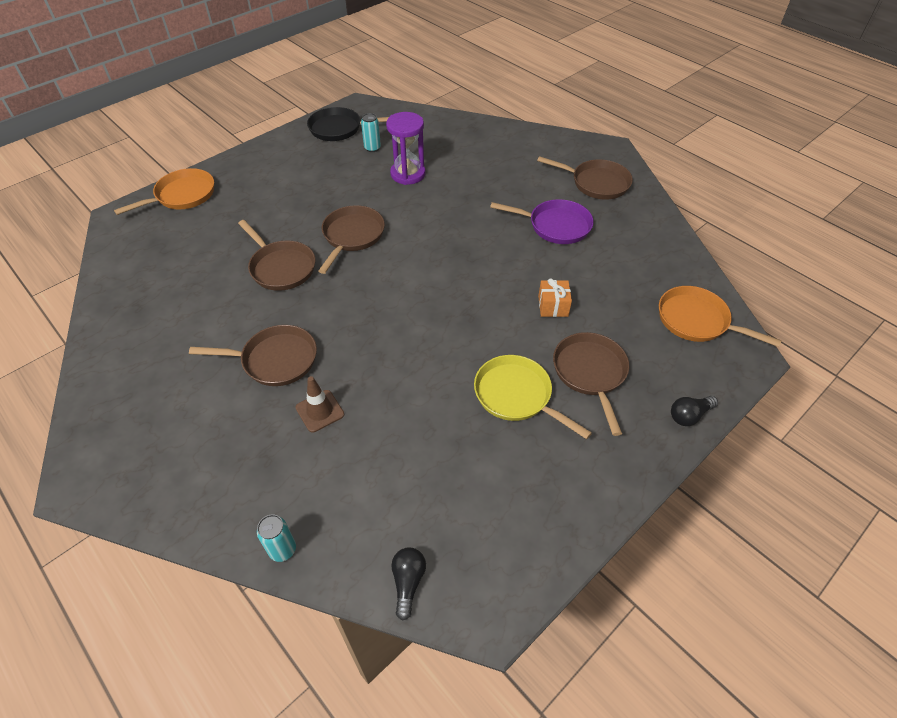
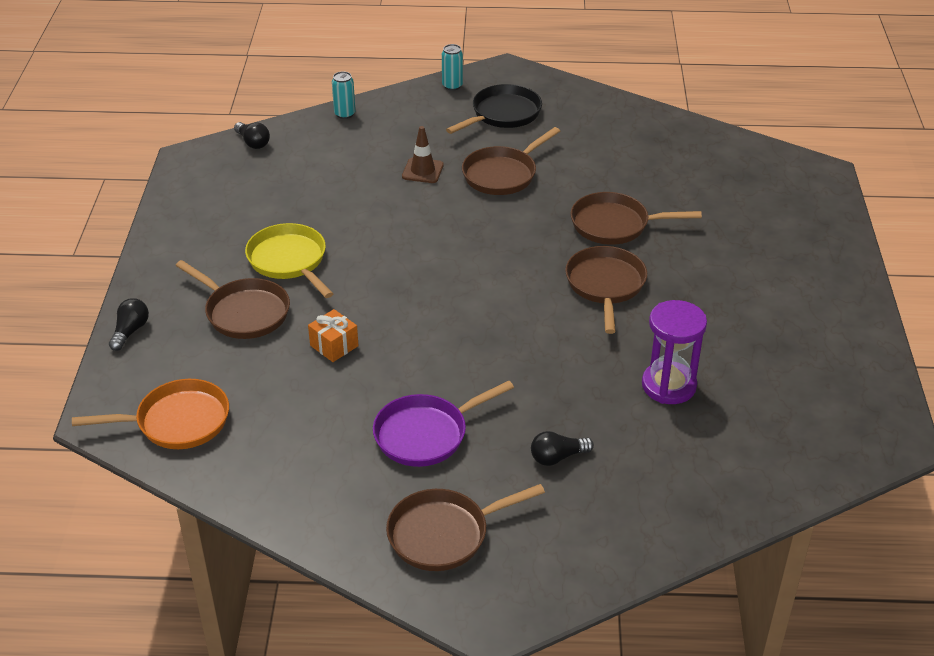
camera: 135 degrees right, 10 degrees down
orange pan [114,168,214,215] -> none
black pan [307,107,389,141] -> black pan moved to [446,84,542,134]
brown pan [319,205,385,274] -> brown pan turned 150 degrees counterclockwise [565,246,647,334]
turquoise can [361,113,381,152] -> turquoise can moved to [442,44,463,91]
yellow pan [474,355,592,439] -> yellow pan turned 120 degrees counterclockwise [245,223,333,298]
none -> black light bulb [531,431,594,466]

